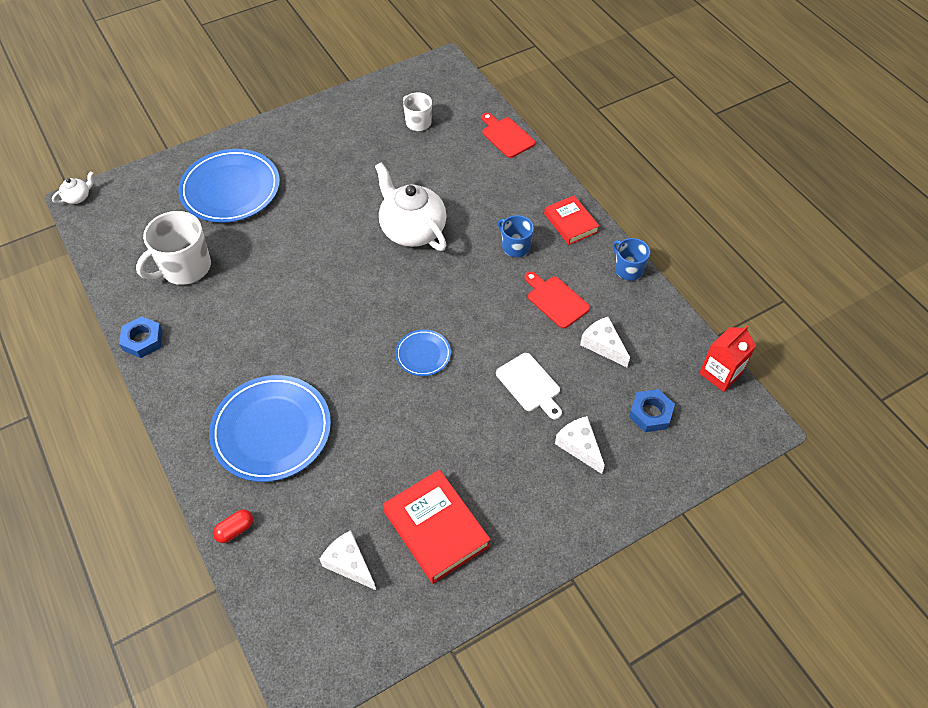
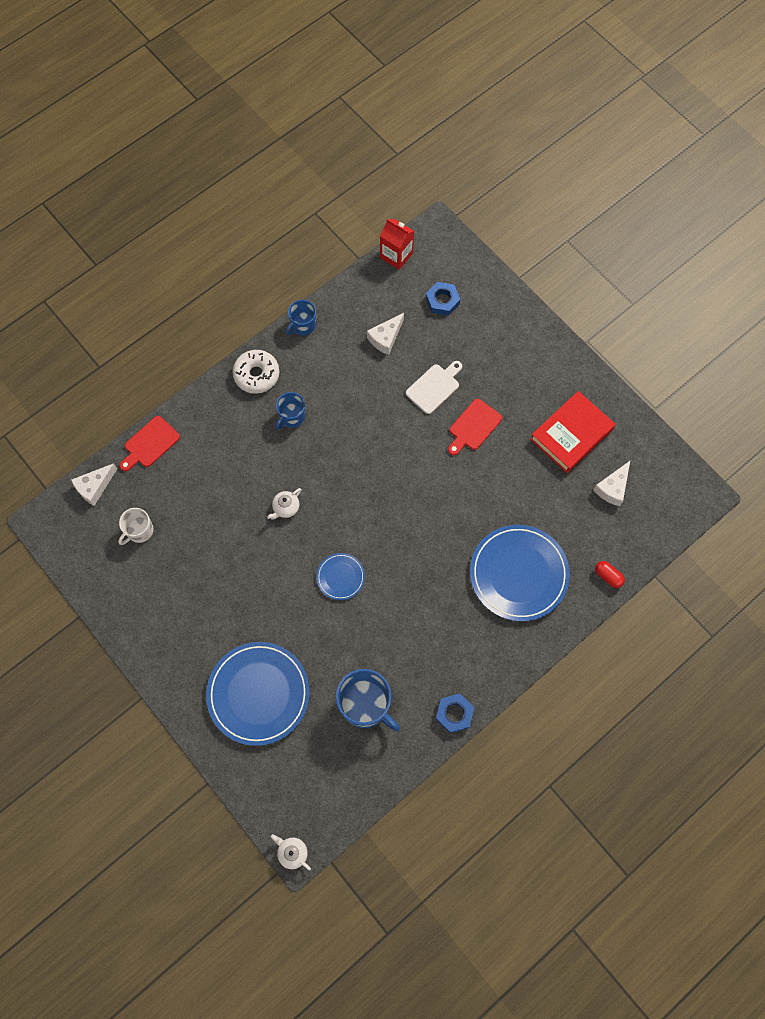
camera: 100 degrees left, 15 degrees up
white mug [136,211,211,285] -> blue mug [336,669,400,731]
white teapot [375,162,447,251] -> white teapot [267,488,301,519], size x0.43
blue plate [396,330,451,376] -> blue plate moved to [316,553,365,600]
red cutting board [524,272,590,329] -> red cutting board moved to [448,399,502,455]
red book [544,195,599,245] -> white donut [232,350,280,394]
white cheese [555,416,605,474] -> white cheese moved to [71,463,117,506]

